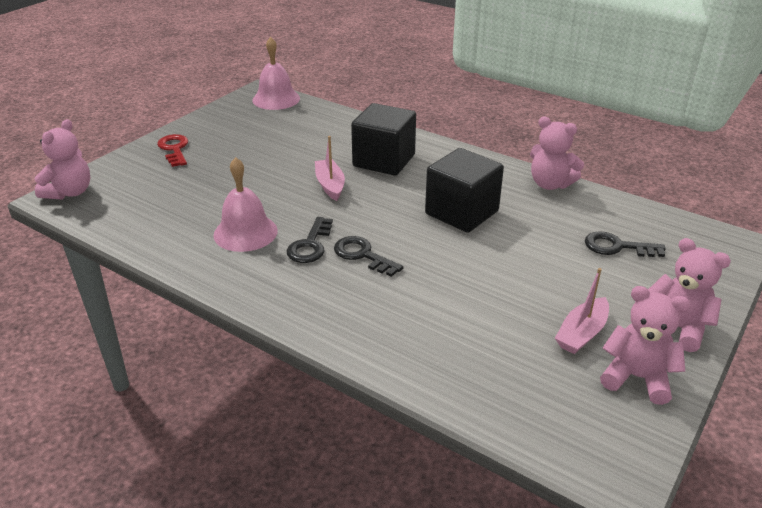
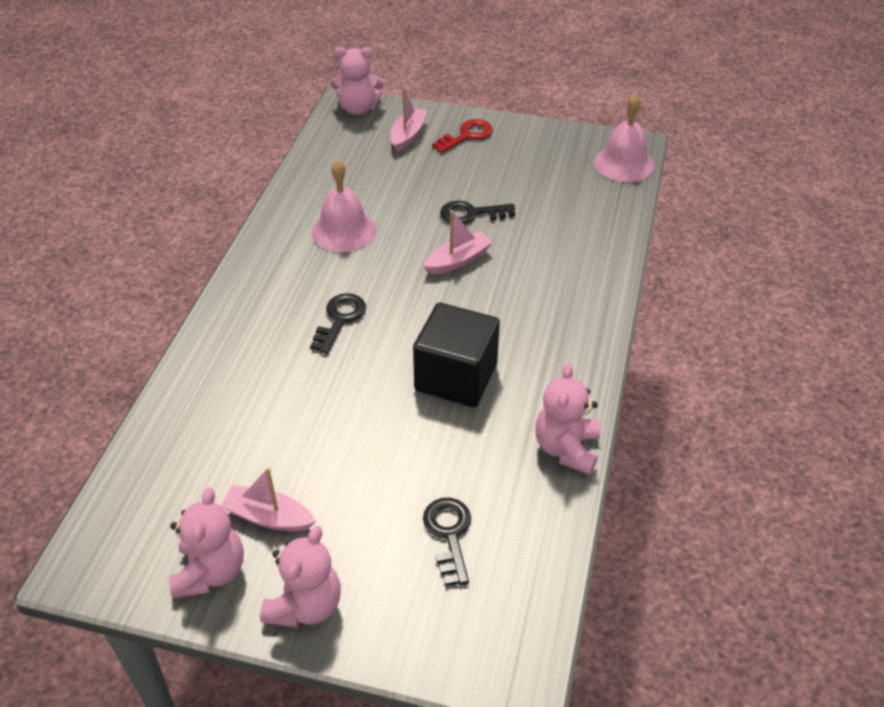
camera: 70 degrees right, 10 degrees up
black key [287,217,333,263] -> black key moved to [440,201,515,224]
black cube [351,103,416,176] -> none
none -> pink boat [390,87,427,152]

